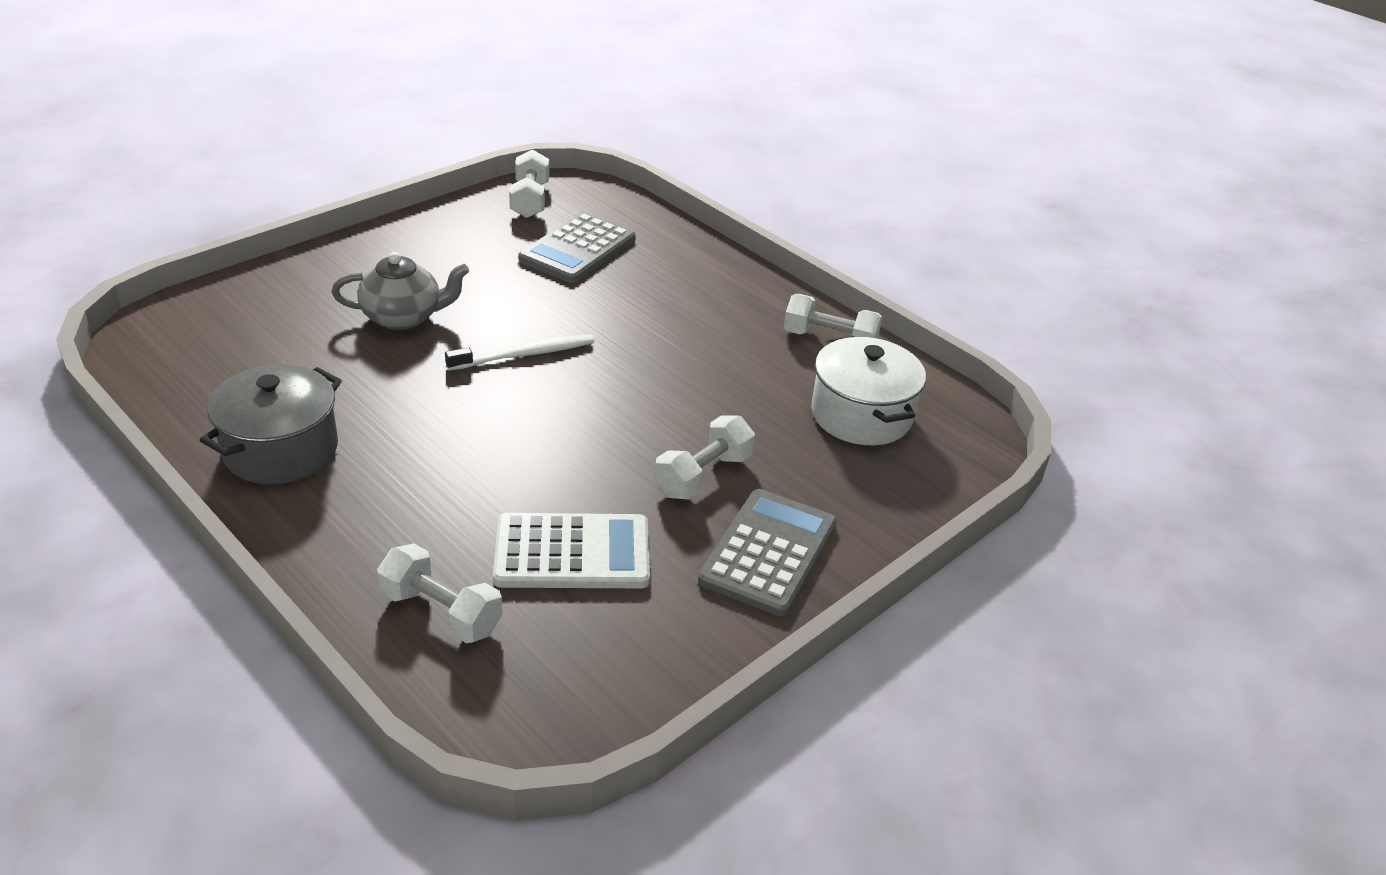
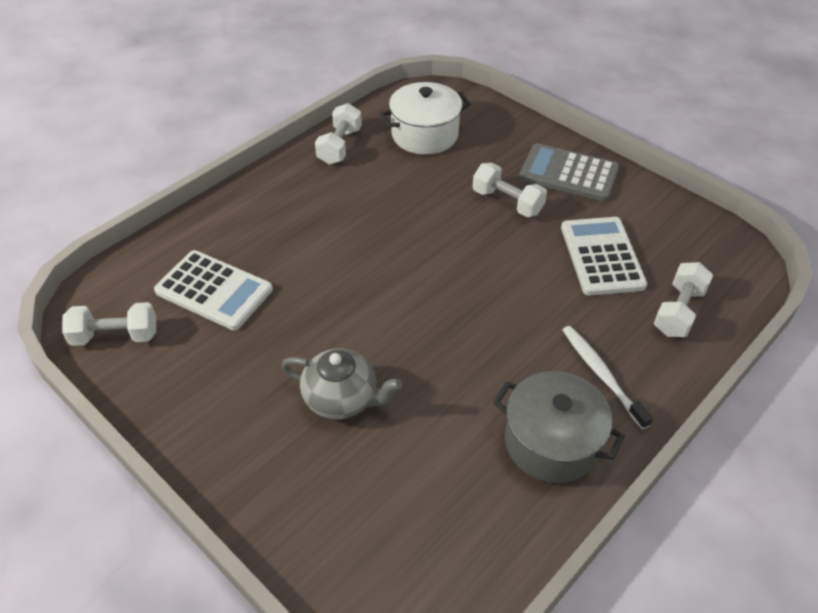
camera: 90 degrees left, 10 degrees up
grey teapot [331,252,469,330] -> grey teapot turned 120 degrees clockwise [281,348,402,419]
white toothbrush [445,334,594,371] -> white toothbrush moved to [562,326,653,429]
grey calculator [518,212,636,283] -> white calculator [154,250,273,330]

